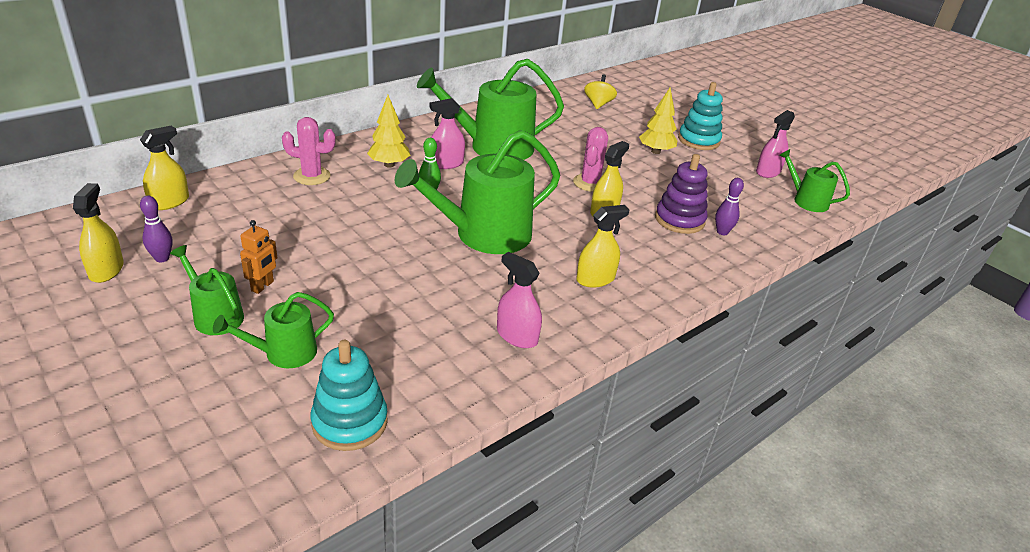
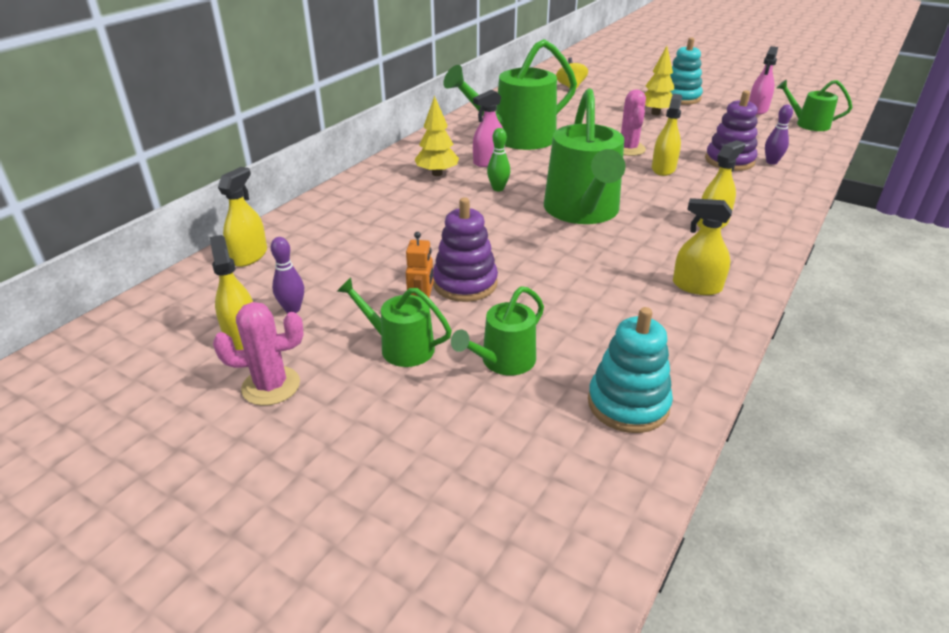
camera: 15 degrees left, 0 degrees up
pink cactus [282,117,336,185] -> pink cactus moved to [213,302,303,406]
green watering can [395,130,560,254] -> green watering can turned 45 degrees counterclockwise [544,88,626,224]
pink spray bottle [497,252,542,348] -> yellow spray bottle [673,198,732,295]
none -> purple stacking toy [433,197,498,302]

